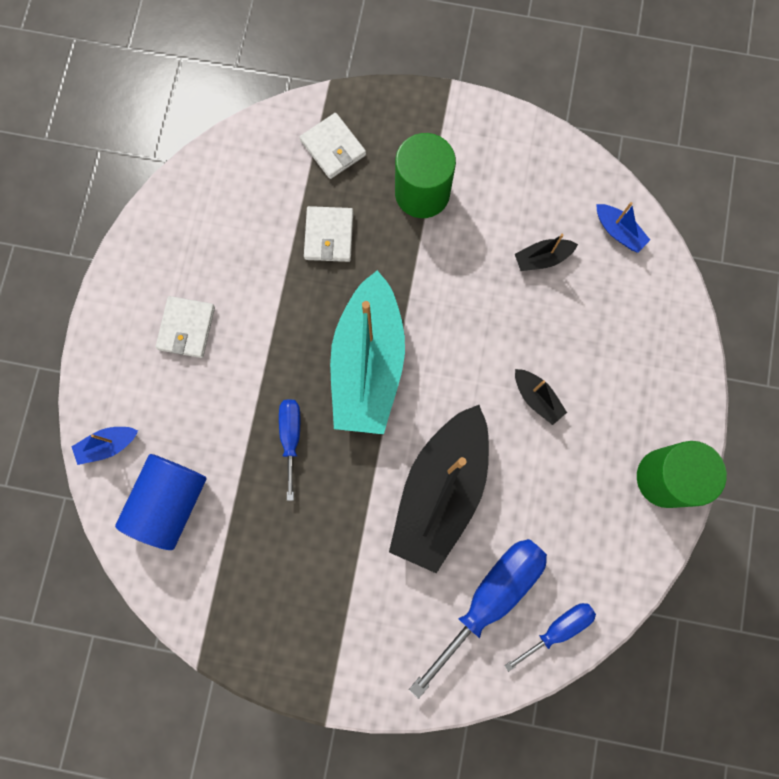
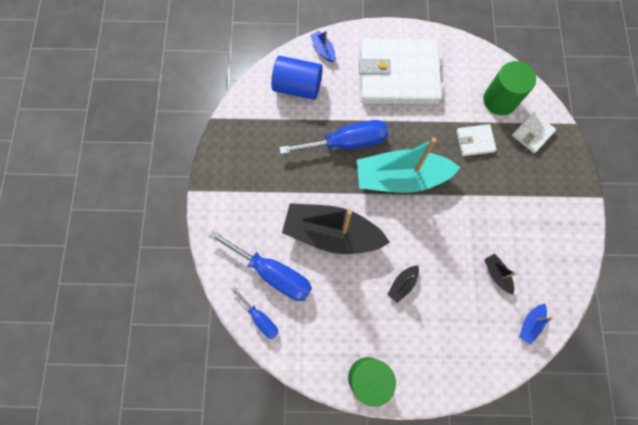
camera: 80 degrees right, 5 degrees down
white wallet [155,296,215,358] -> white wallet [359,39,442,105], size x2.39
blue screwdriver [279,399,300,501] -> blue screwdriver [279,120,388,154], size x1.81
green cylinder [395,133,456,218] -> green cylinder moved to [483,61,536,115]

